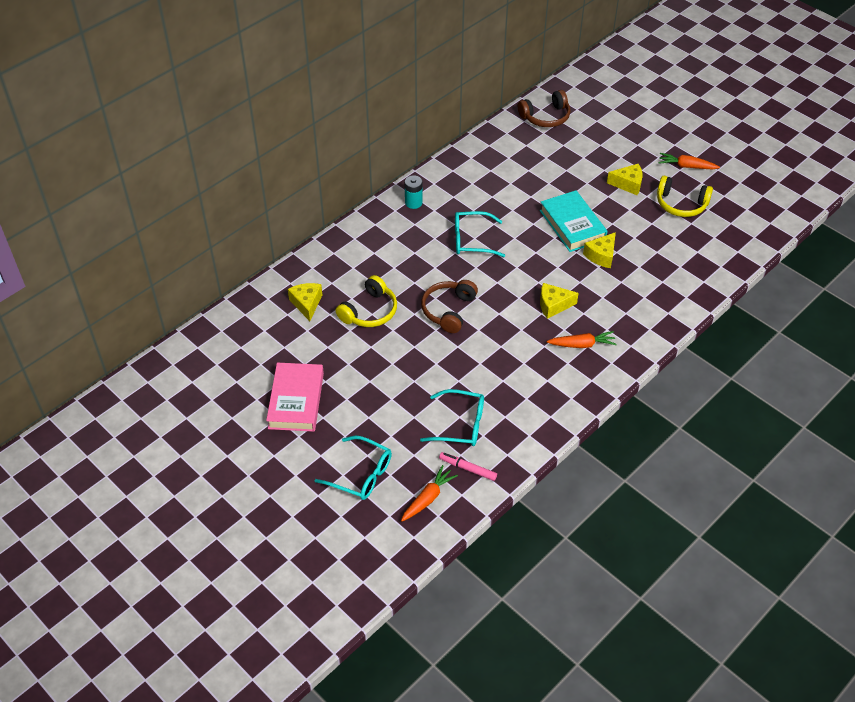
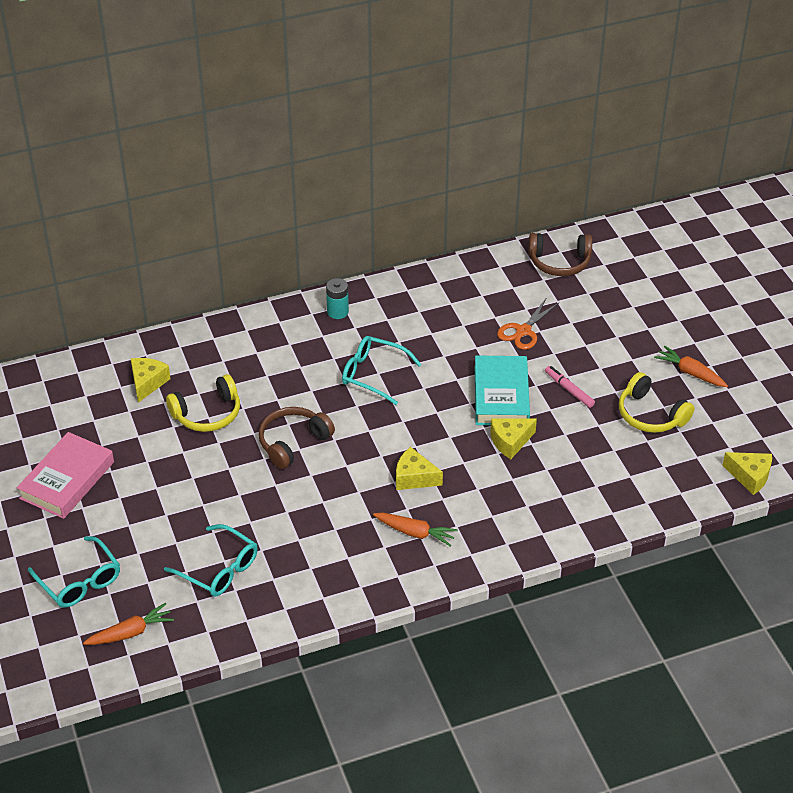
camera: 25 degrees right, 5 degrees down
pink marker [439,452,497,481] -> pink marker moved to [545,366,595,408]
yellow cheese [607,164,643,195] -> yellow cheese moved to [722,452,772,495]
none -> orange scissors [497,297,559,350]

